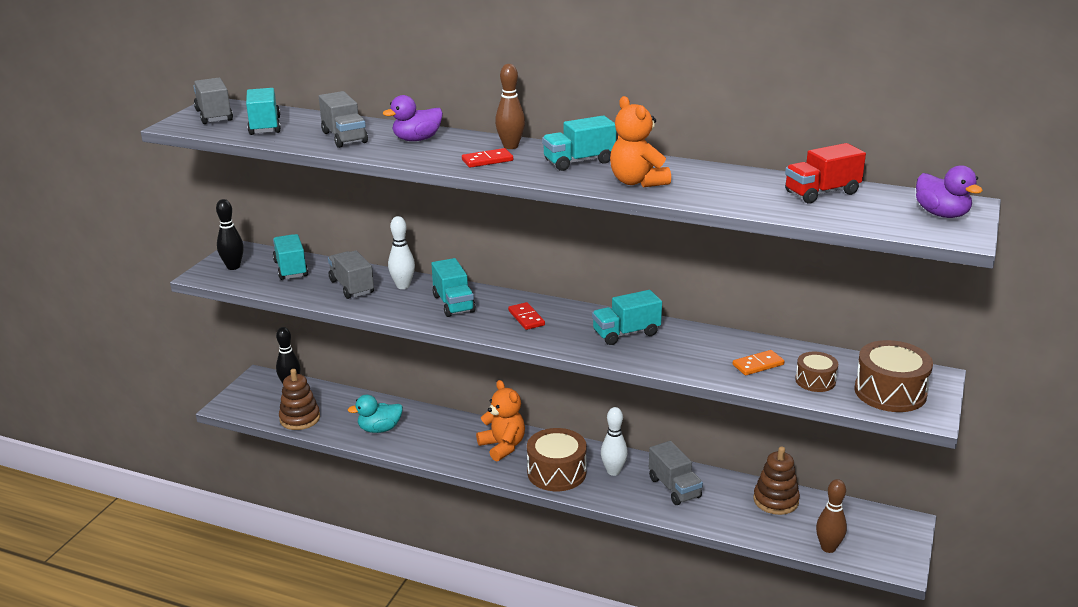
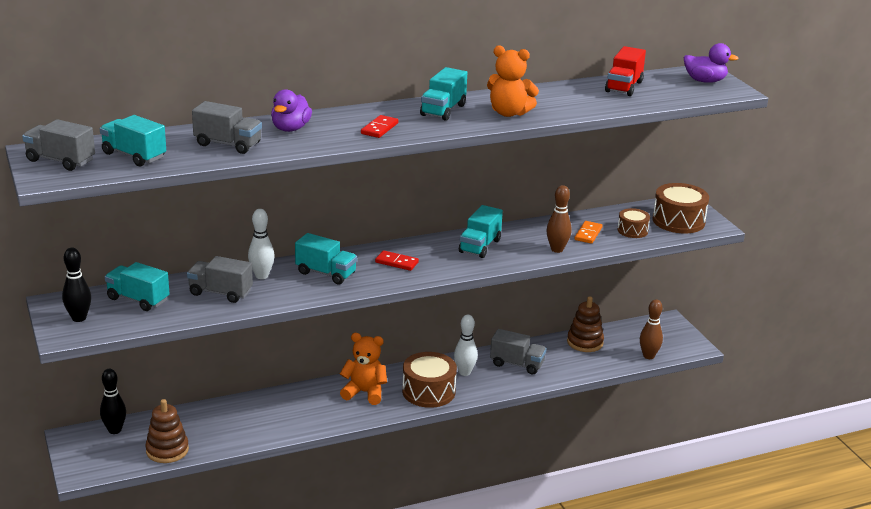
camera: 45 degrees left, 0 degrees up
turquoise duck [348,395,403,433] -> none
brown bowling pin [495,64,525,149] -> brown bowling pin moved to [546,185,571,253]

